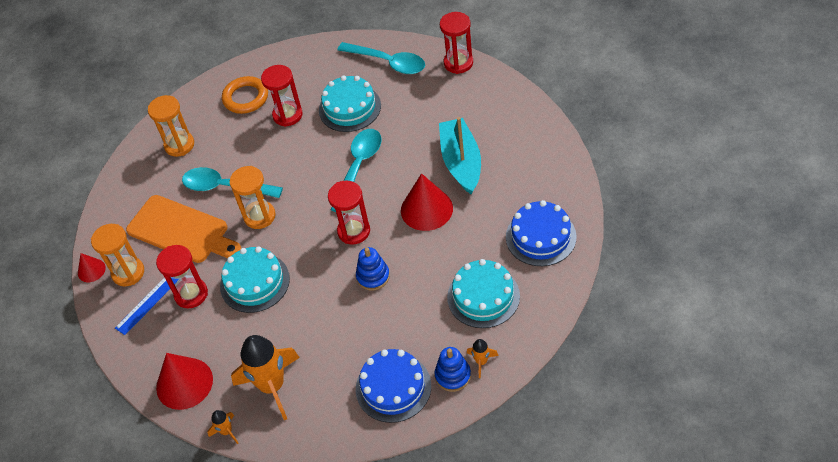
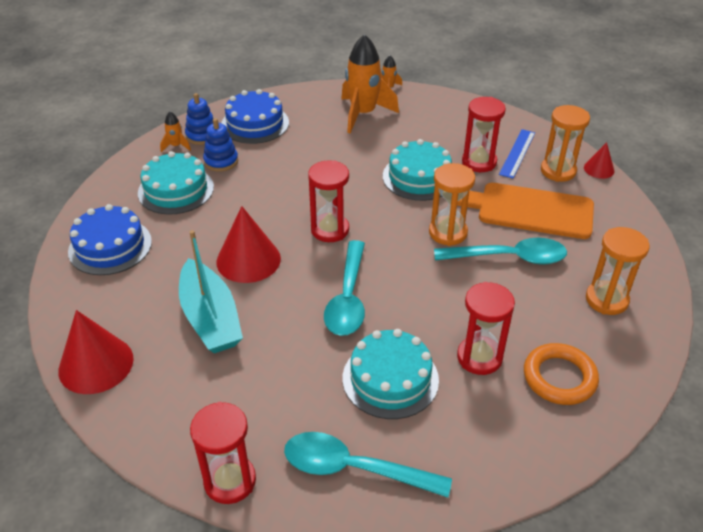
camera: 160 degrees right, 10 degrees down
red cone [156,353,213,410] -> red cone moved to [58,310,134,394]
blue stacking toy [356,247,390,291] -> blue stacking toy moved to [203,118,238,172]

